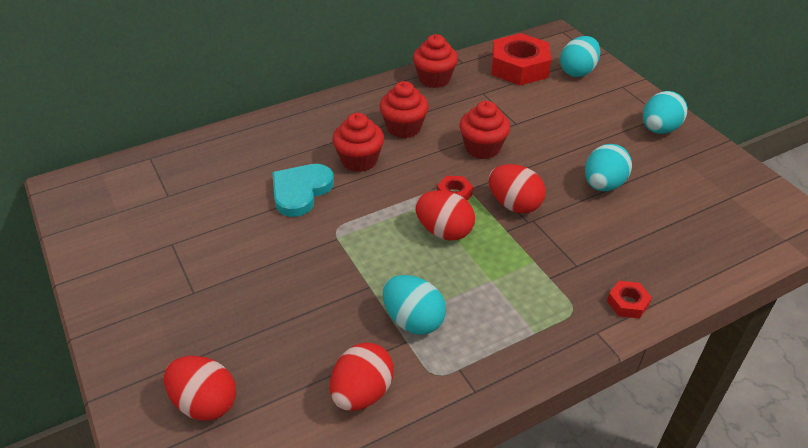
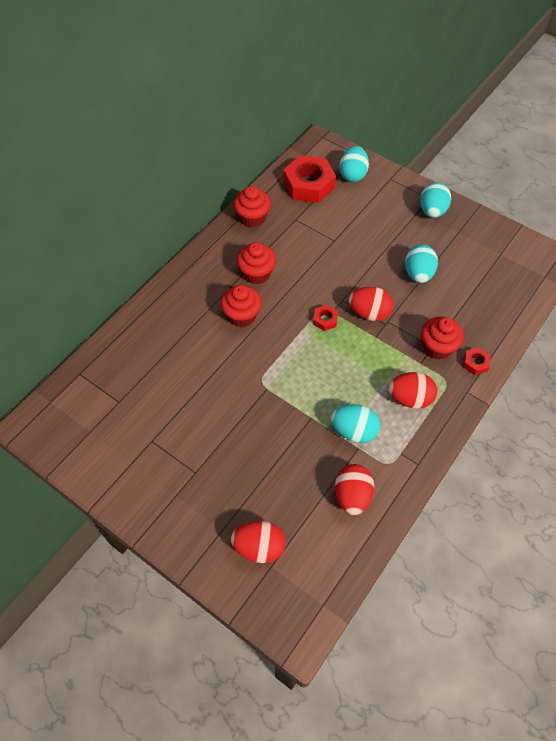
camera: 25 degrees left, 15 degrees up
turquoise heart [272,164,334,217] -> none
red egg [415,190,475,240] -> red egg moved to [388,372,437,409]
red cupcake [459,101,510,159] -> red cupcake moved to [421,317,464,360]

